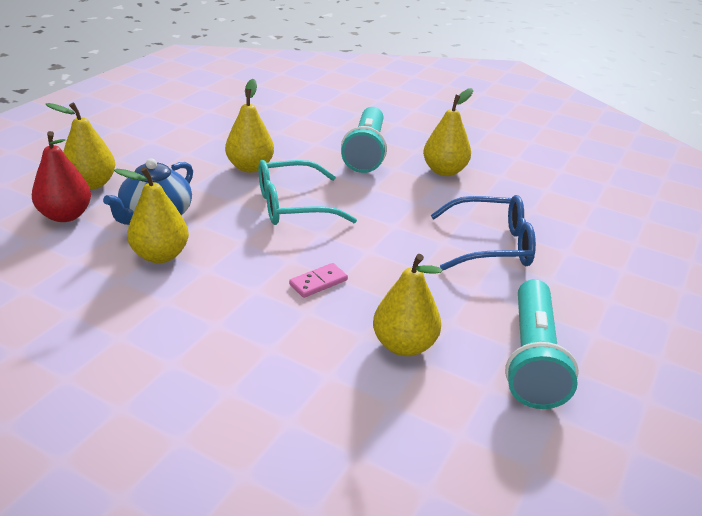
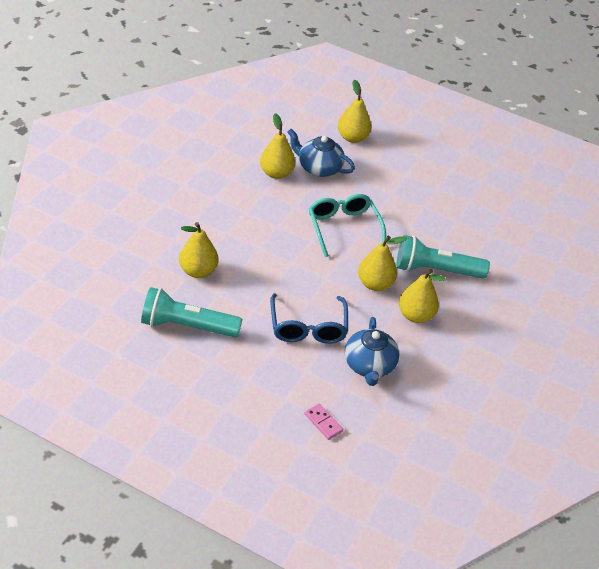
camera: 85 degrees right, 10 degrees up
red pear [32,131,91,222] -> none
yellow pear [225,79,274,173] -> yellow pear moved to [358,236,407,291]
pink domino [289,263,348,298] -> pink domino moved to [305,403,343,440]
none -> blue teapot [345,317,399,386]

